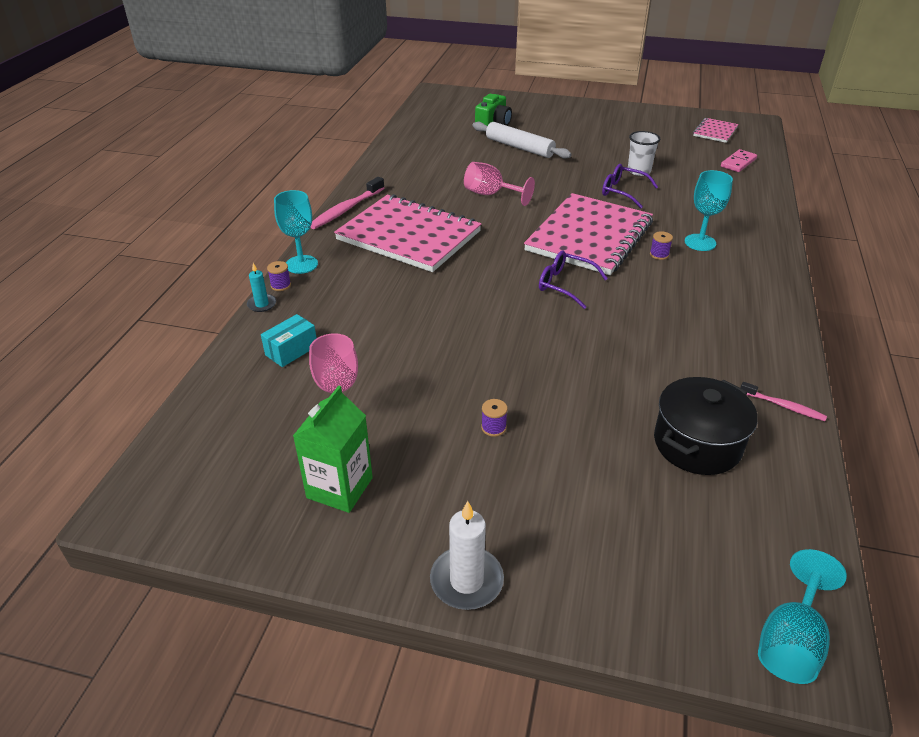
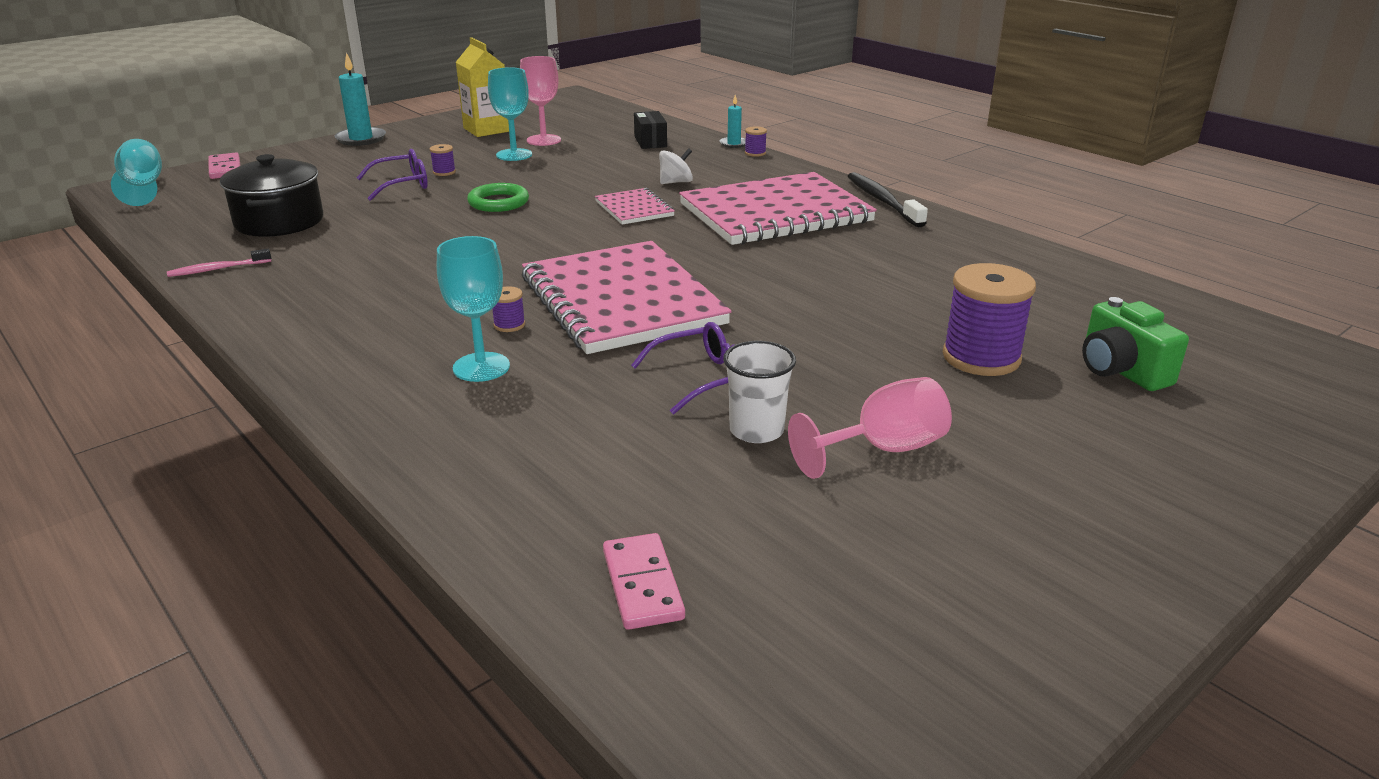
camera: 125 degrees right, 10 degrees down
turquoise box [261,314,316,367] -> black box [634,111,667,149]
turquoise goblet [274,190,318,274] -> turquoise goblet moved to [488,67,532,161]
green carton [293,385,373,513] -> yellow carton [456,37,509,137]
pink toothbrush [310,177,384,229] -> black toothbrush [847,172,928,228]
white candle [430,501,504,610] -> turquoise candle [335,52,386,146]
pink goblet [464,162,535,206] -> pink goblet moved to [788,377,952,479]
white rolling pin [473,122,572,159] -> purple spool [943,263,1036,376]
purple glasses [539,251,608,309] -> purple glasses moved to [357,149,428,201]
pink notebook [693,118,738,143] -> pink notebook moved to [595,188,675,225]
none -> pink domino [208,153,240,179]
none -> green ring [467,183,529,212]
none -> white spinning top [659,148,693,184]

